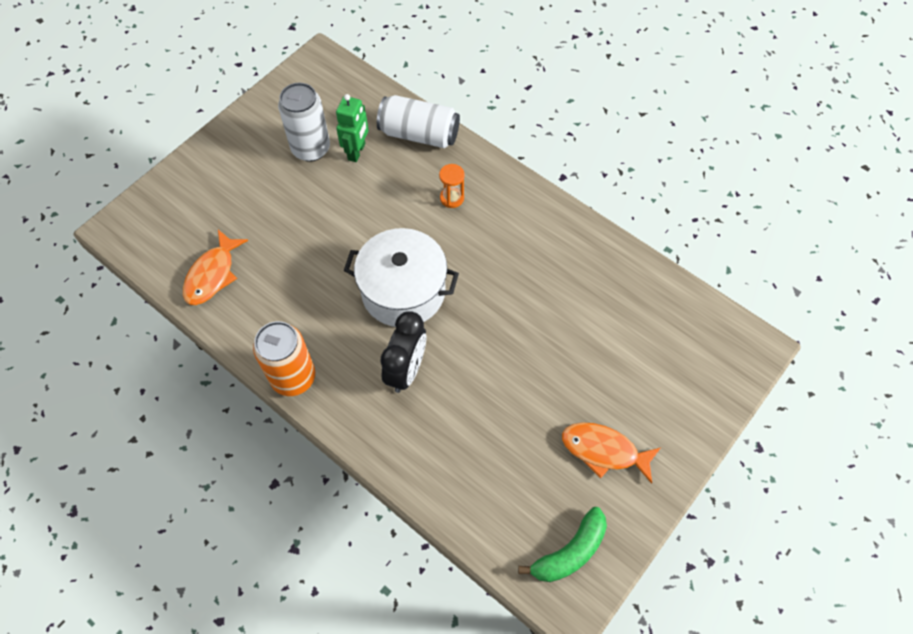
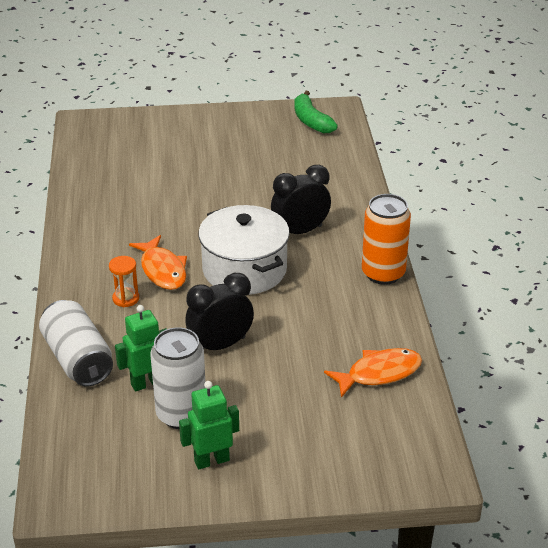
camera: 135 degrees left, 25 degrees down
green banana [518,507,607,582] -> green banana turned 120 degrees counterclockwise [295,91,338,133]
orange fish [562,422,660,484] -> orange fish moved to [129,235,187,290]
none -> green robot [179,381,239,469]
none -> black clock [185,273,254,350]

